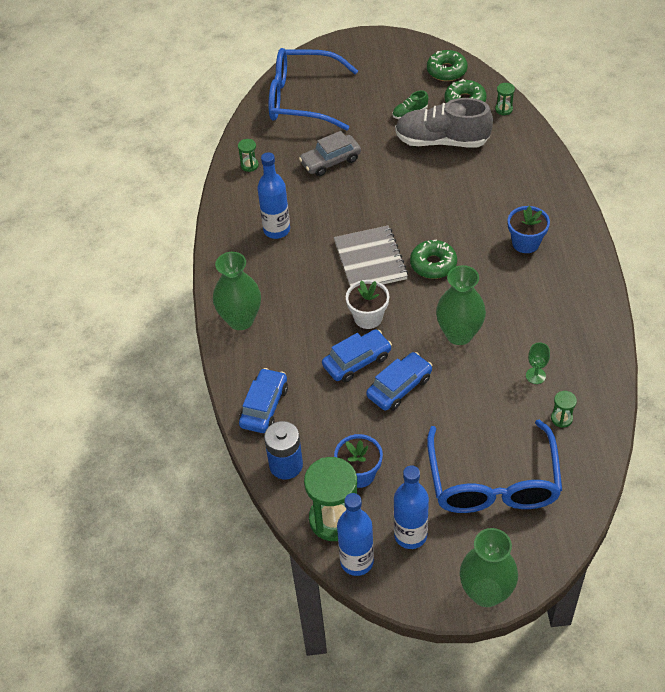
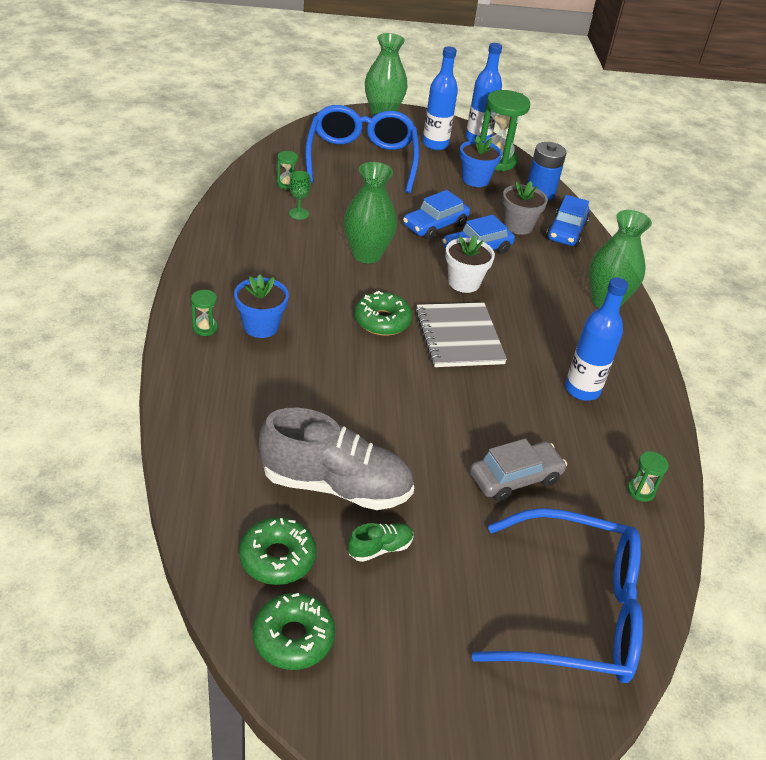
camera: 175 degrees right, 10 degrees down
green hourglass [495,83,515,115] -> green hourglass moved to [191,290,218,336]
none -> grey flower pot [502,181,548,235]

